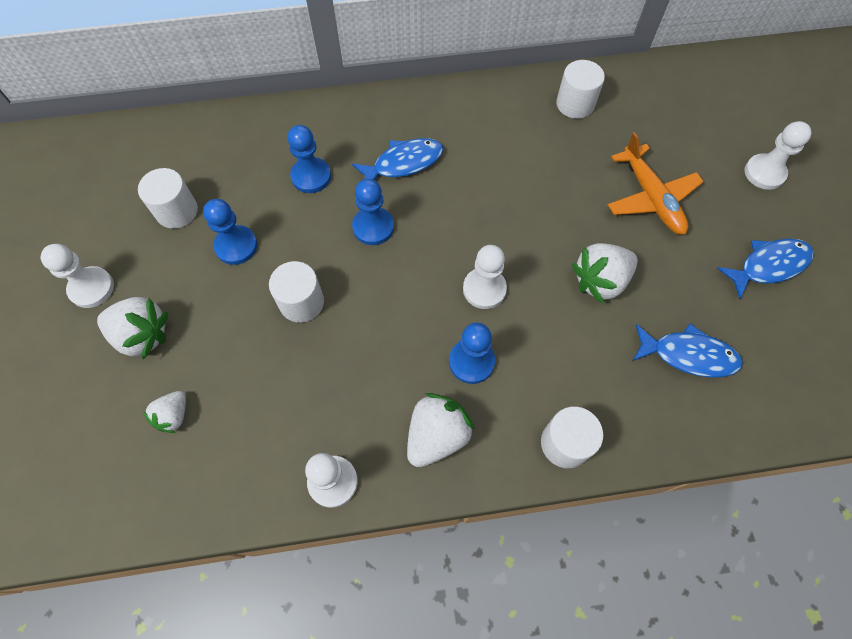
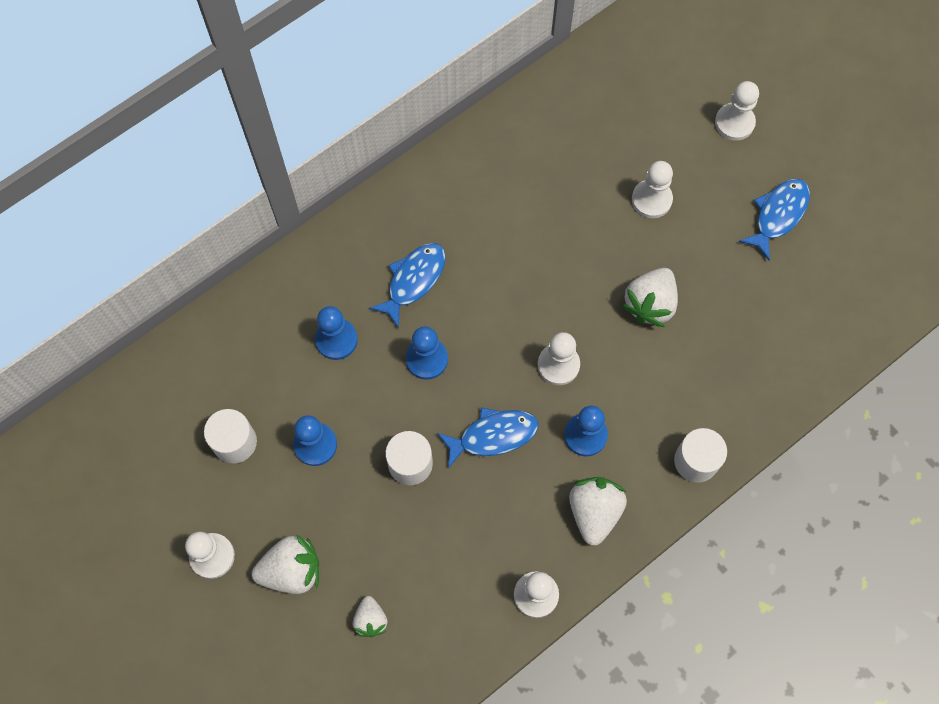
camera: 30 degrees left, 5 degrees up
white cylinder [556,60,605,119] -> none
orange plane [608,132,704,235] -> white pawn [632,161,673,218]
blue fish [633,323,743,378] -> blue fish moved to [437,407,538,469]

